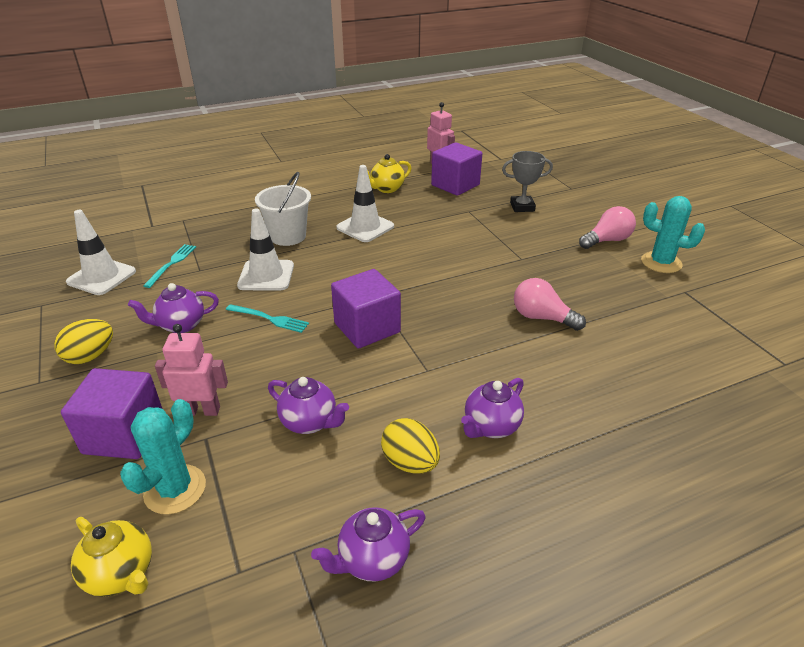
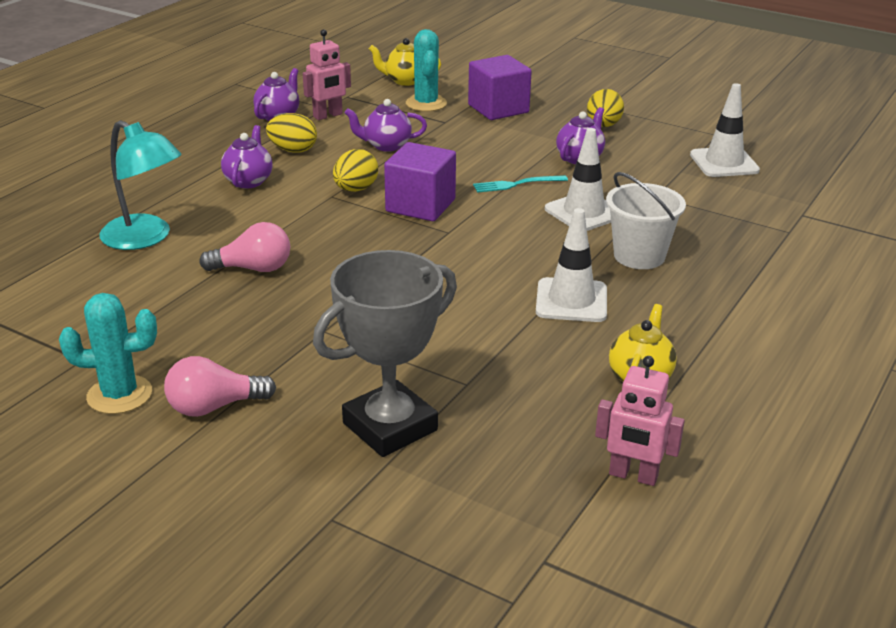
camera: 145 degrees right, 5 degrees down
turquoise fork [143,244,196,288] -> none
pink robot [155,324,228,416] -> pink robot moved to [303,29,351,120]
purple cube [431,142,482,196] -> none
grey trophy [502,151,553,212] -> grey trophy [313,250,457,457], size x1.71
pink light bulb [579,206,636,249] -> pink light bulb turned 45 degrees clockwise [164,356,276,417]
none -> turquoise lamp [99,120,182,250]
none -> yellow egg [333,149,378,192]

